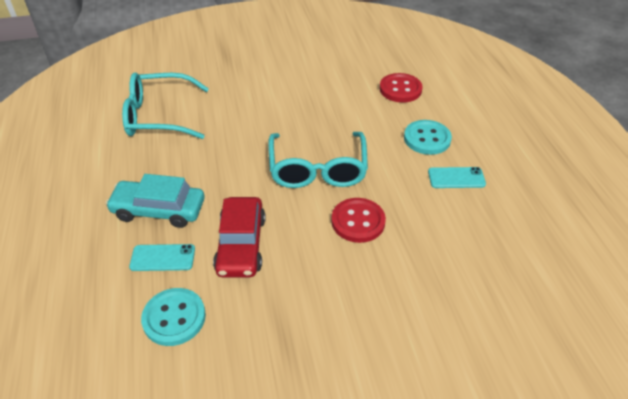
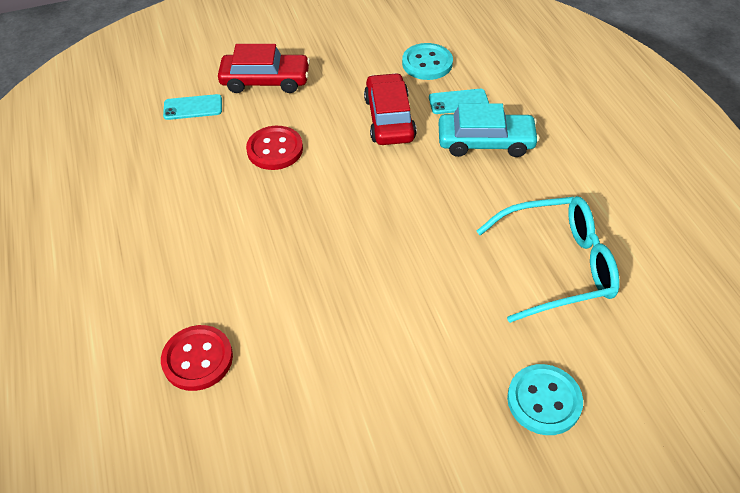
camera: 175 degrees right, 5 degrees up
turquoise glasses [268,132,368,188] -> none
turquoise button [404,120,452,155] -> turquoise button moved to [507,364,583,435]
turquoise phone [428,167,486,188] -> turquoise phone moved to [163,94,222,120]
none -> red car [218,44,310,93]

